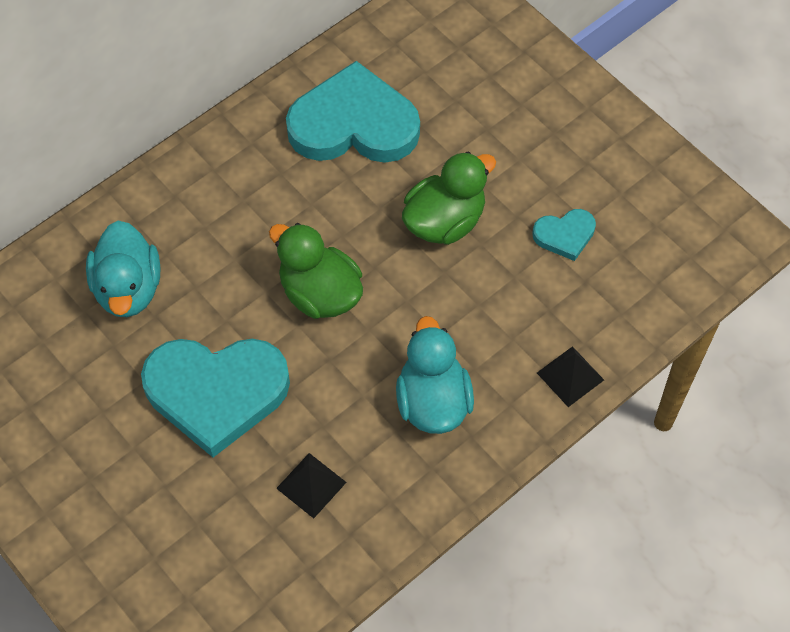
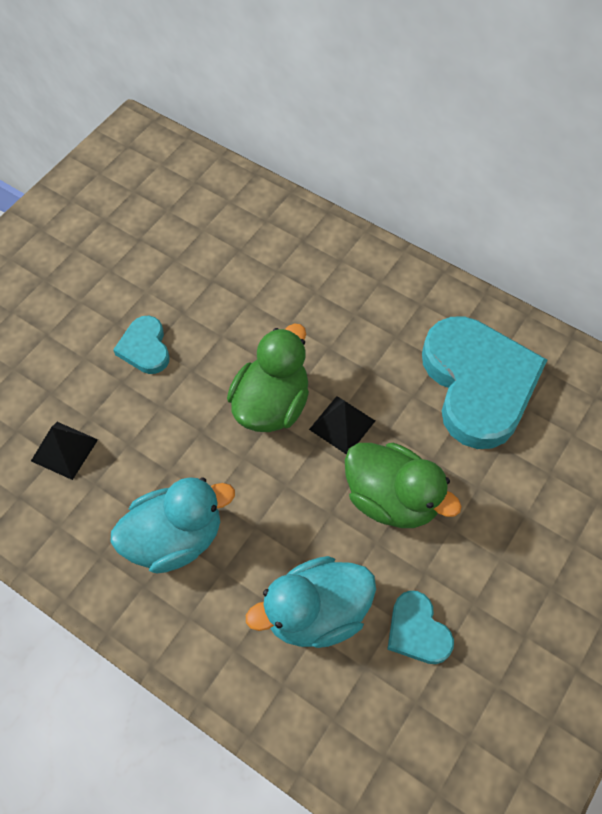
camera: 75 degrees right, 0 degrees up
turquoise duck [86,221,160,317] -> turquoise duck moved to [246,556,376,648]
turquoise heart [141,339,290,458] -> turquoise heart [113,316,169,374], size x0.46
black pyramid [537,346,604,407] -> black pyramid moved to [309,396,375,455]

